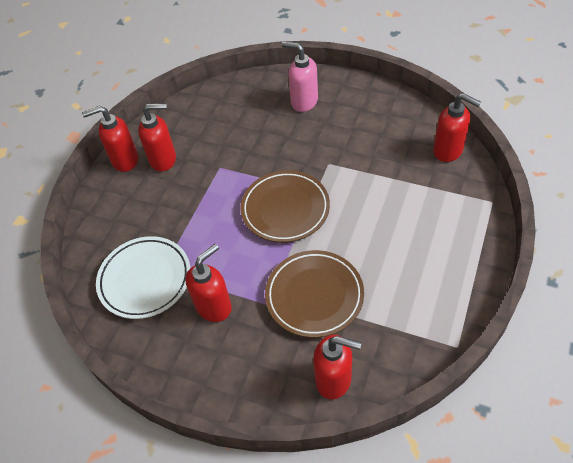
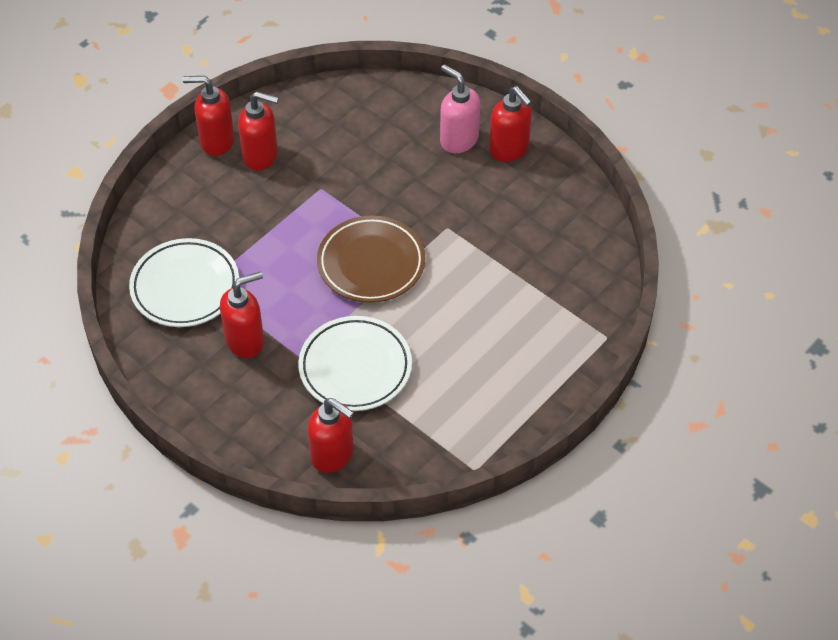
camera: 15 degrees right, 0 degrees up
brown plate [265,250,364,338] -> white plate [298,316,412,411]
red soap dispenser [433,93,481,162] -> red soap dispenser moved to [489,86,532,162]

